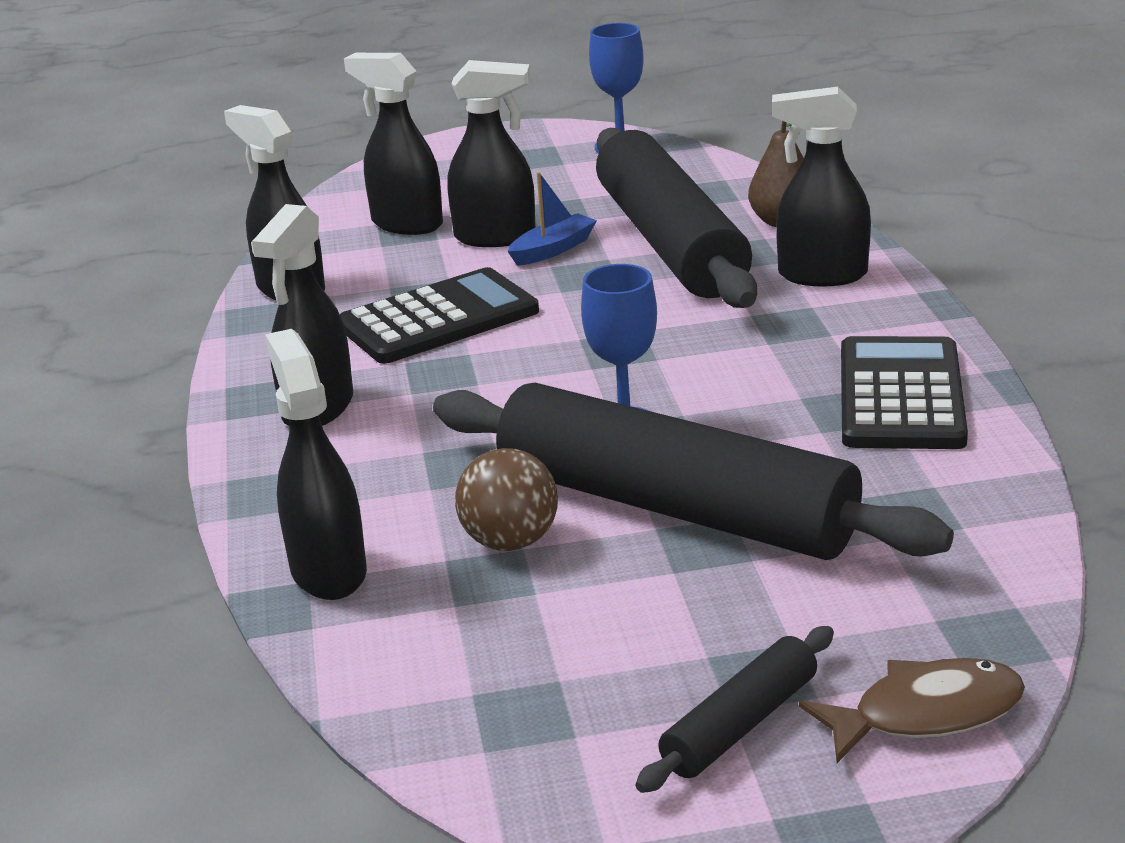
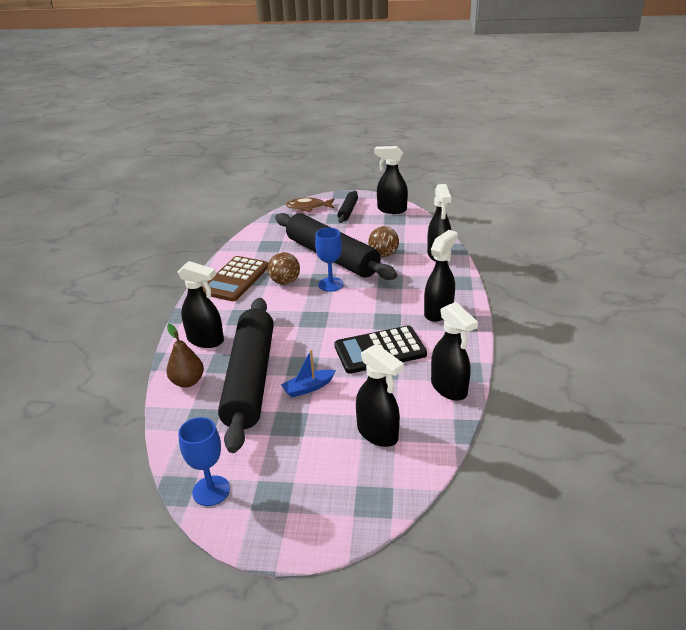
camera: 165 degrees left, 5 degrees up
black spray bottle [447,60,536,247] -> black spray bottle moved to [374,146,408,214]
black rolling pin [636,626,834,793] -> black rolling pin turned 45 degrees counterclockwise [338,190,358,223]
black calculator [841,336,968,449] -> brown calculator [202,256,268,301]
none -> brown ball [268,252,300,285]

